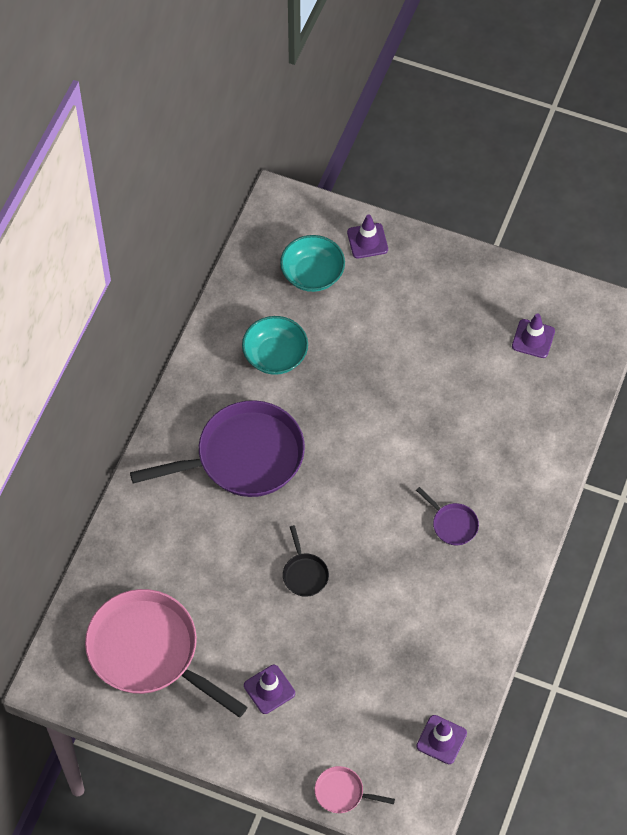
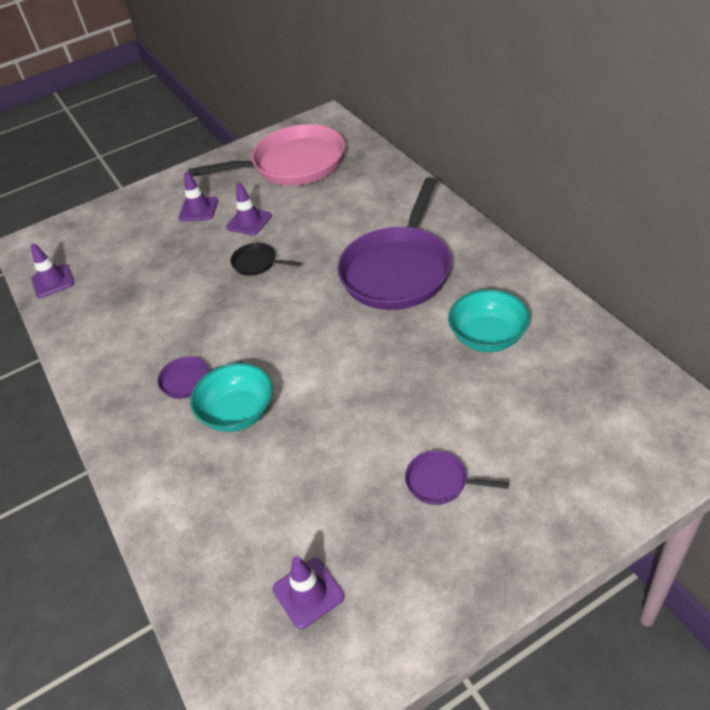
camera: 135 degrees right, 15 degrees down
turquoise bowl [280,235,345,292] -> turquoise bowl moved to [190,363,273,432]
pink pan [314,766,395,813] -> none
purple traffic cone [347,214,388,259] -> purple traffic cone moved to [226,183,272,236]
none -> purple pan [405,451,509,505]

